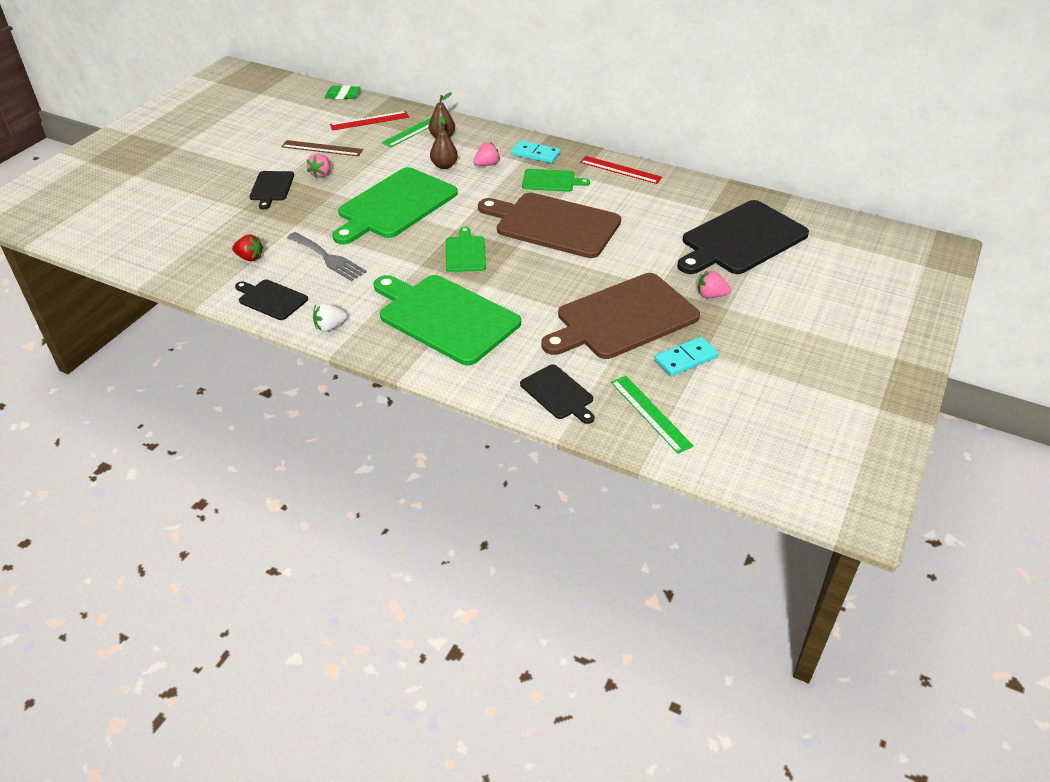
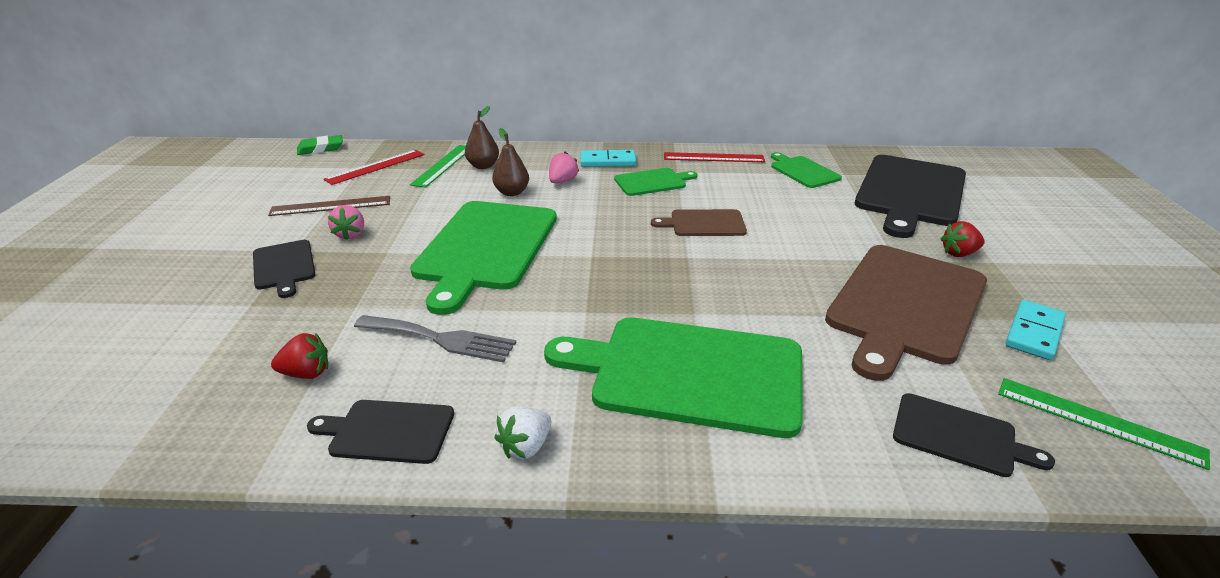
camera: 25 degrees left, 10 degrees down
green cutting board [446,227,486,272] -> green cutting board moved to [771,152,842,188]
brown cutting board [478,193,621,258] -> brown cutting board [651,209,747,236], size x0.49
pink strawberry [698,271,731,298] -> red strawberry [941,221,985,257]

